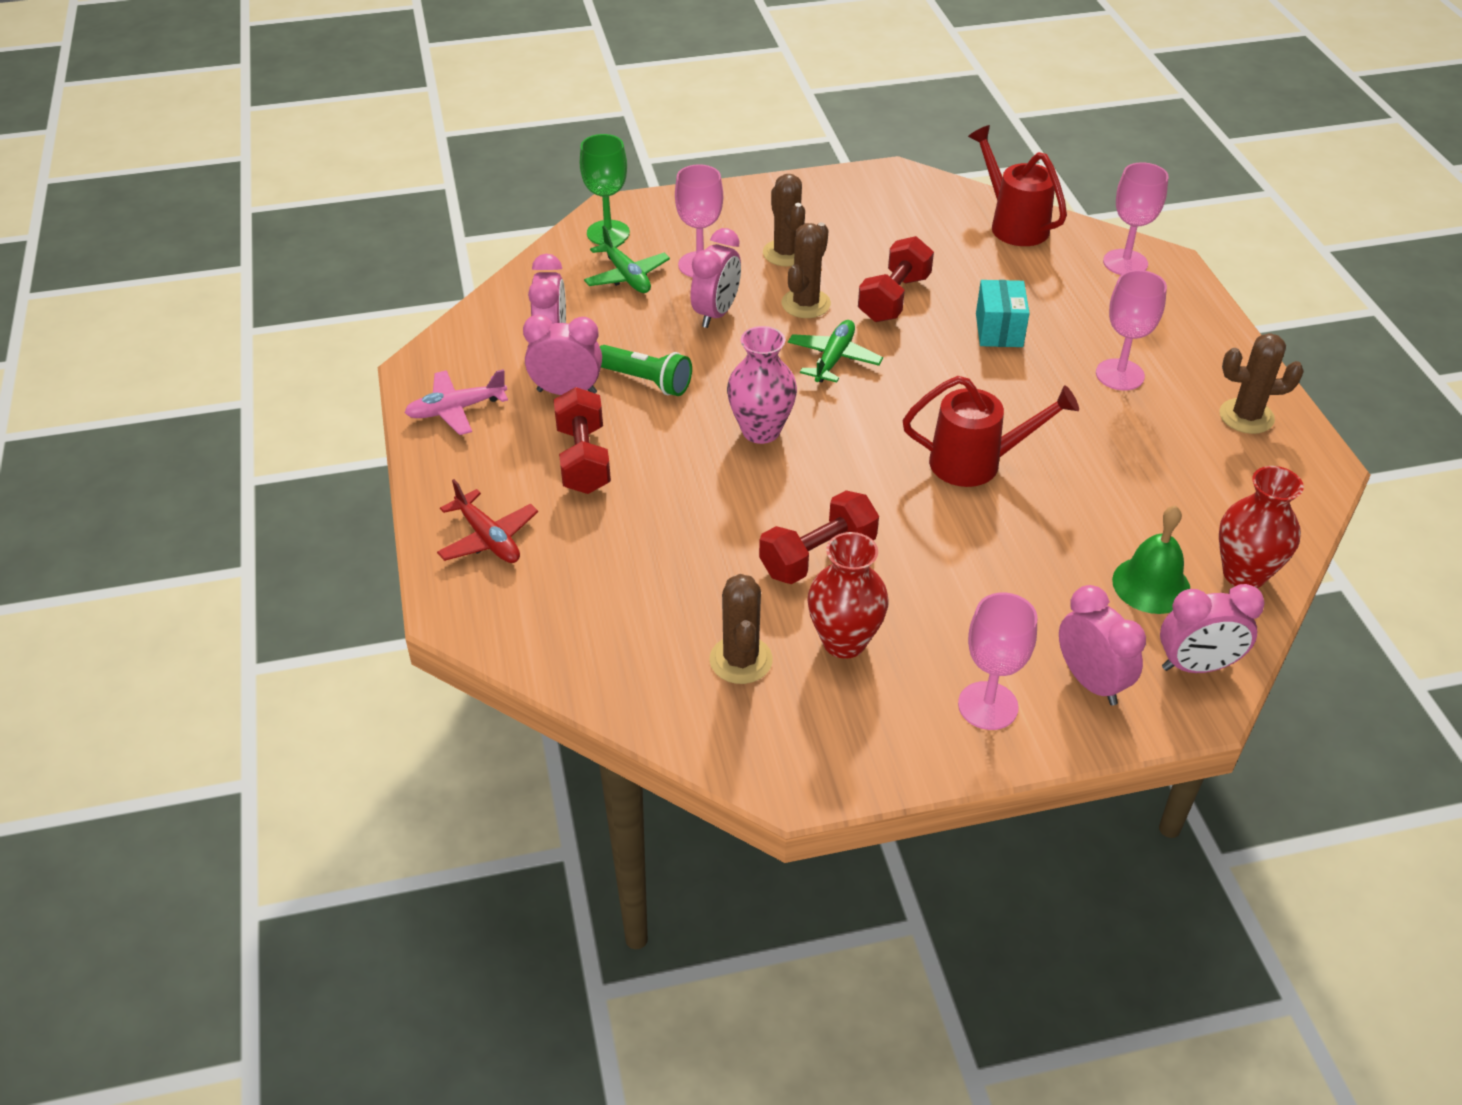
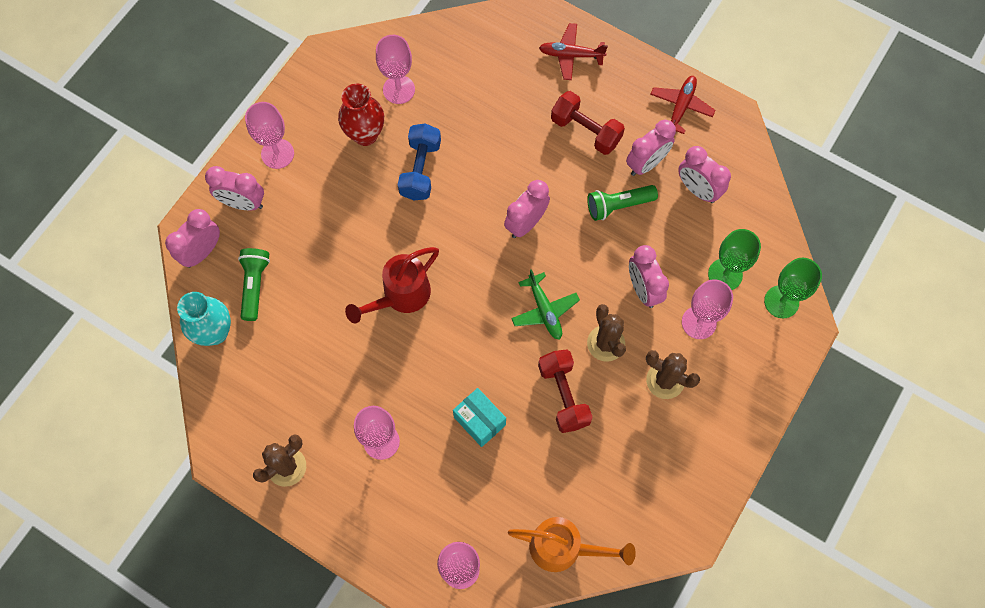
camera: 135 degrees right, 25 degrees up
pink plane [404,369,508,435] -> red plane [650,76,715,134]
green plane [584,226,670,293] -> green goblet [708,229,761,290]
brown cactus [710,574,773,684] -> pink goblet [376,35,415,104]
pink vase [727,326,797,444] -> pink clock [504,180,550,238]
red dumbbell [759,490,879,584] -> blue dumbbell [398,123,441,200]
red watering can [968,125,1067,246] -> orange watering can [508,517,636,572]
green bell [1112,505,1190,614] -> green flashlight [238,248,270,321]
red vase [1219,466,1304,588] -> turquoise vase [177,292,231,346]

